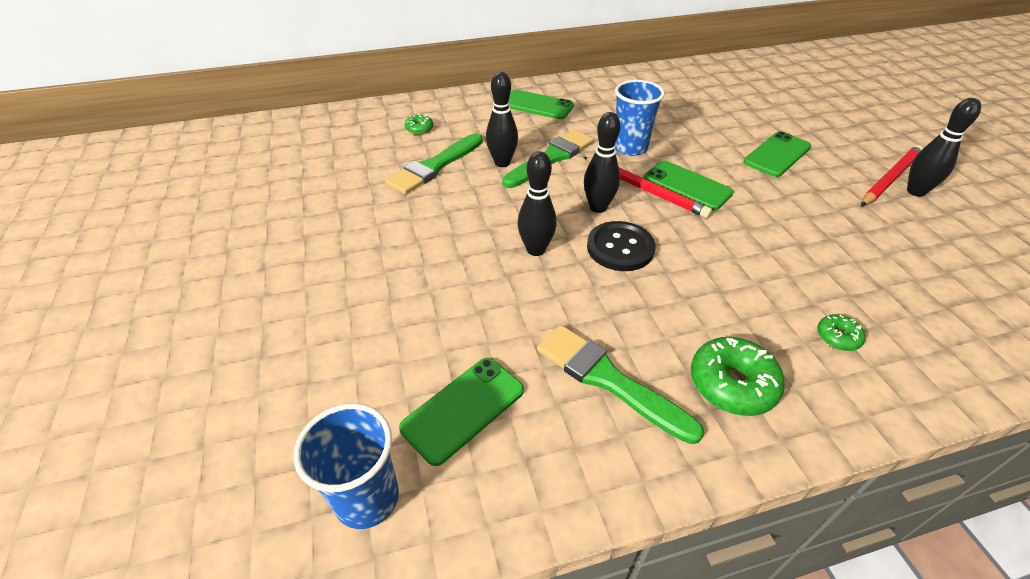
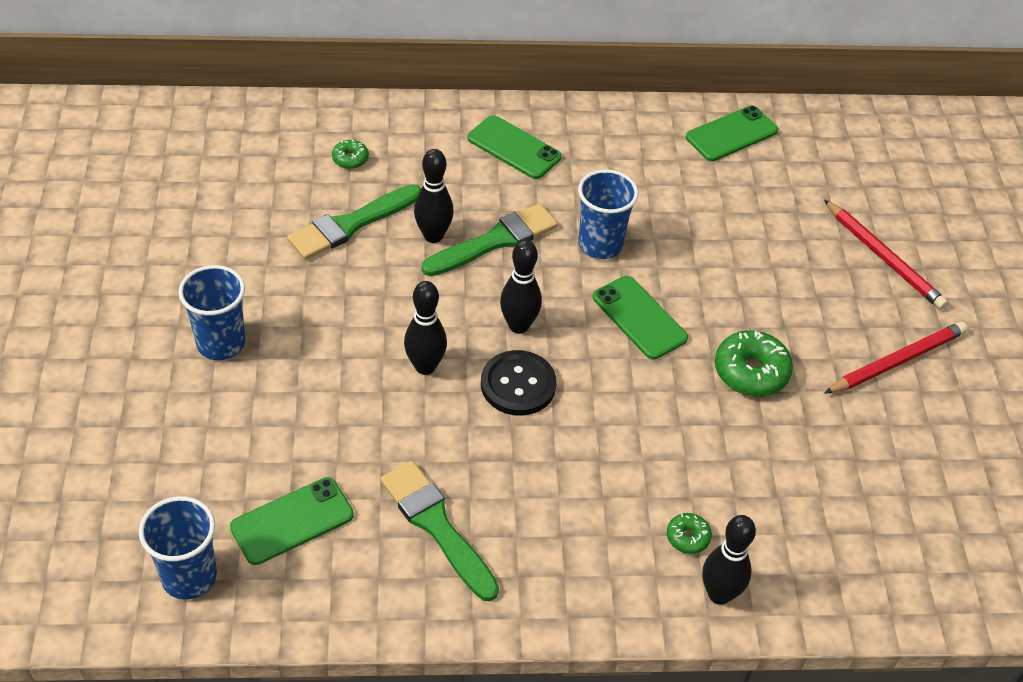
camera: 10 degrees right, 5 degrees up
red pencil [583,157,712,218] -> red pencil moved to [824,200,948,310]
green donut [691,337,785,416] -> green donut moved to [715,330,793,397]
green phone [743,131,811,177] -> green phone moved to [686,106,778,161]
black bowling pin [907,98,981,197] -> black bowling pin moved to [703,515,756,605]
none -> blue cup [178,265,245,360]

